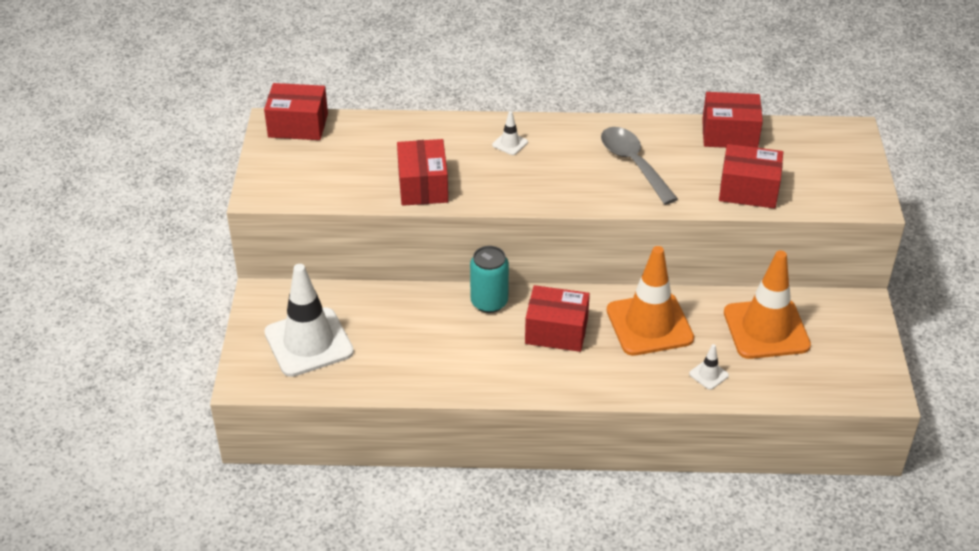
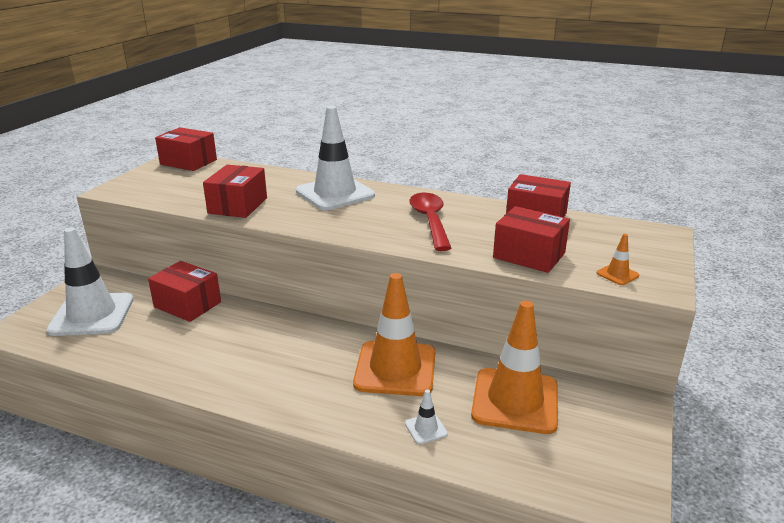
camera: 20 degrees right, 15 degrees down
turquoise can [470,246,509,313] -> none
white traffic cone [492,111,528,155] -> white traffic cone [296,106,375,210], size x2.50
red box [525,285,590,352] -> red box moved to [148,261,221,322]
grey spoon [601,127,678,205] -> red spoon [409,193,451,251]
none -> orange traffic cone [596,234,639,285]

